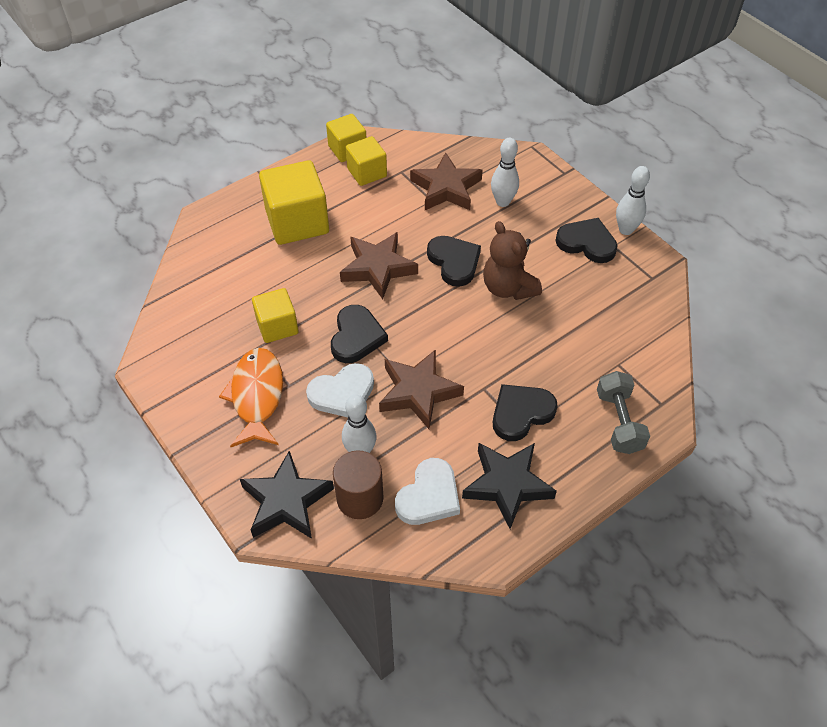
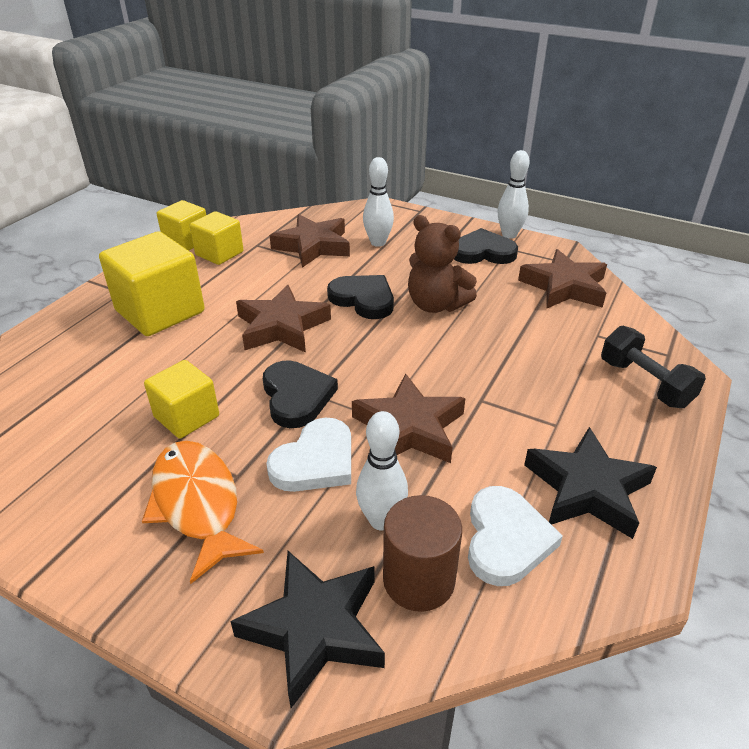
camera: 25 degrees left, 15 degrees down
black heart [493,384,558,441] -> none
grey dumbbell [597,371,650,454] -> black dumbbell [601,326,706,408]
none -> brown star [518,249,607,309]

